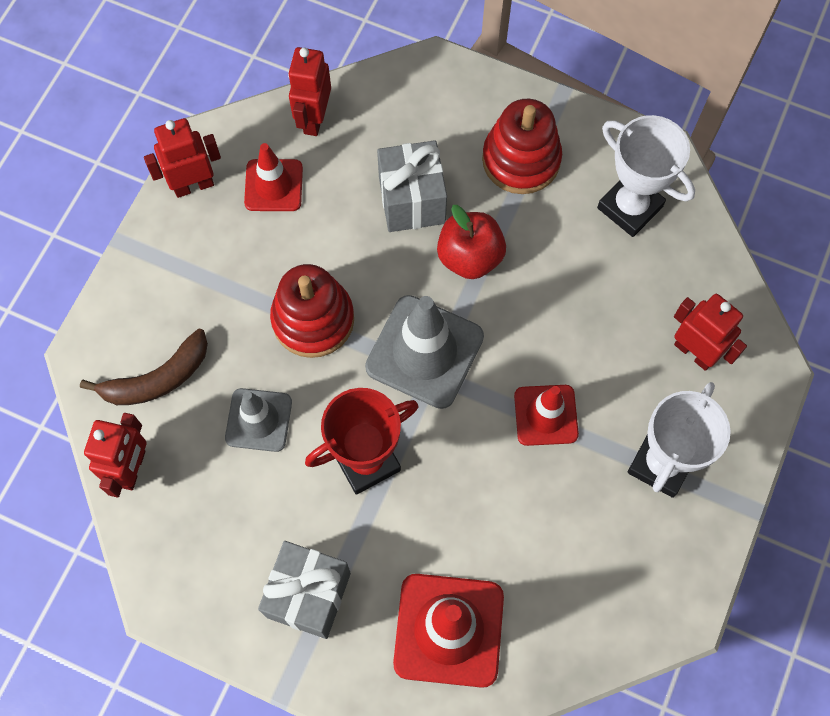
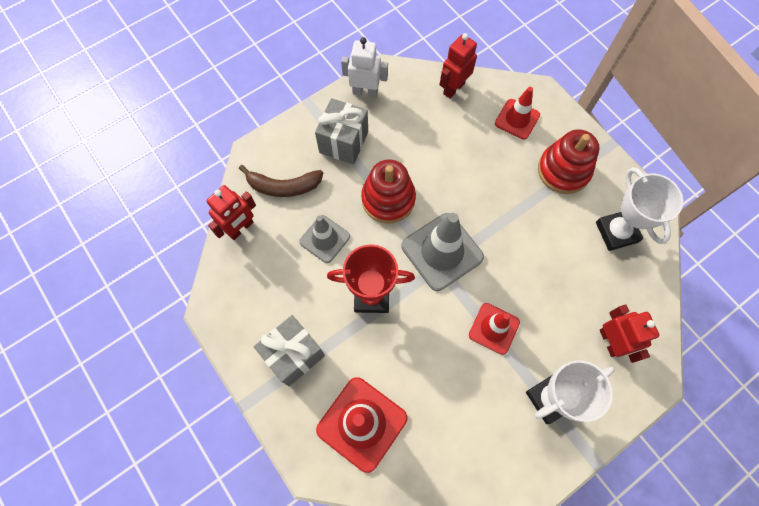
camera: 30 degrees right, 0 degrees up
red robot [144,118,221,198] -> white robot [341,37,388,98]
red traffic cone [244,143,303,211] -> red traffic cone moved to [495,87,540,140]
grey gift [377,140,447,232] -> grey gift moved to [315,98,368,164]
red apple [437,205,506,279] -> none

